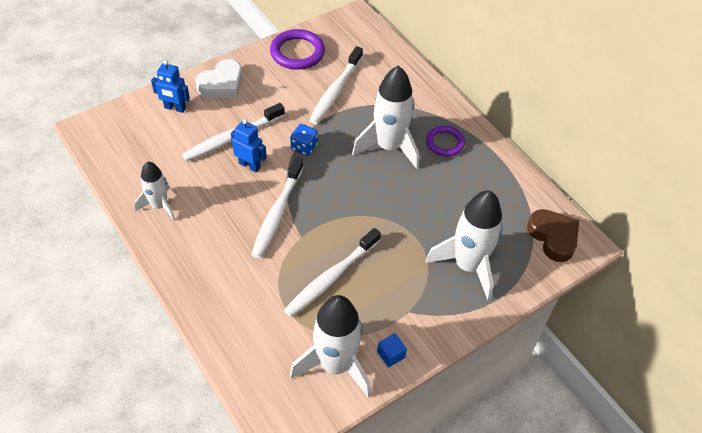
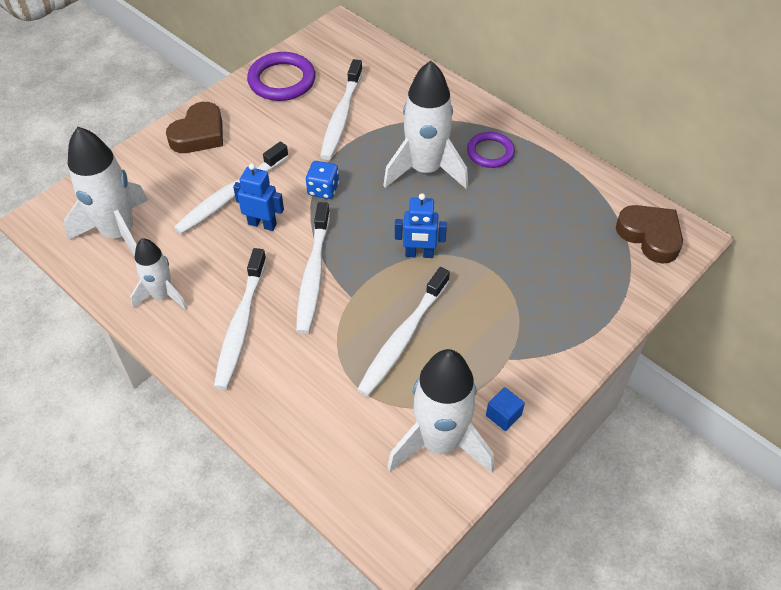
camera: 10 degrees left, 0 degrees up
blue robot [151,60,190,113] -> blue robot moved to [395,193,447,258]
white heart [195,59,242,98] -> brown heart [166,102,223,153]
white rocket [426,190,503,300] -> white rocket moved to [64,127,148,256]
none -> white toothbrush [214,248,267,390]

